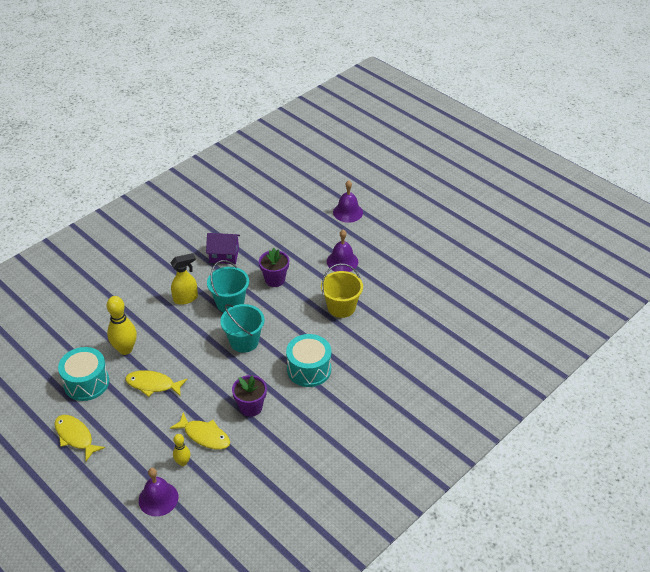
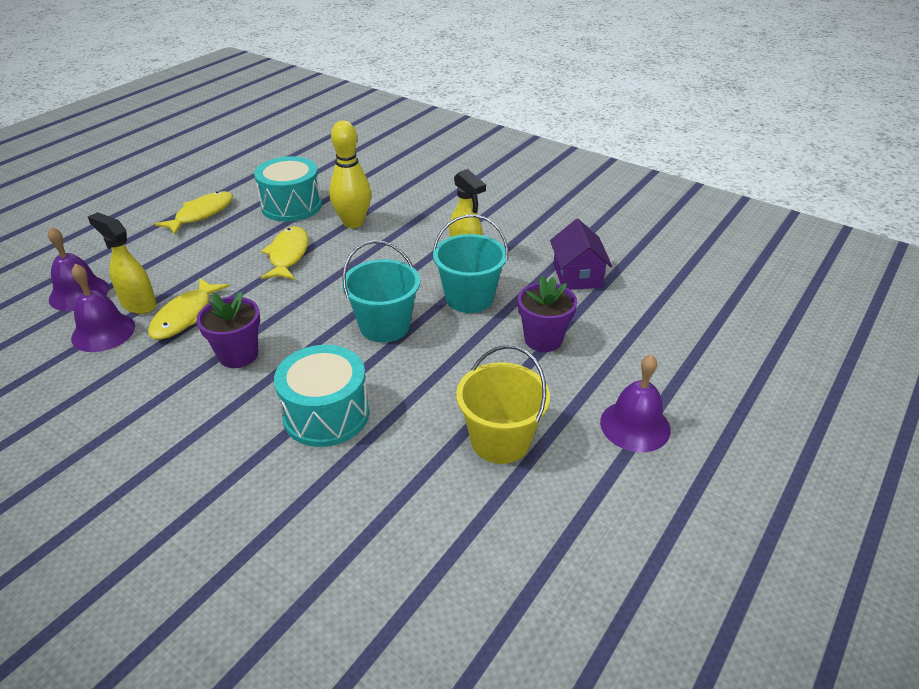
camera: 80 degrees right, 5 degrees down
yellow bowling pin [173,434,190,466] -> yellow spray bottle [88,212,157,314]
purple bell [333,180,363,223] -> purple bell moved to [71,264,135,352]

